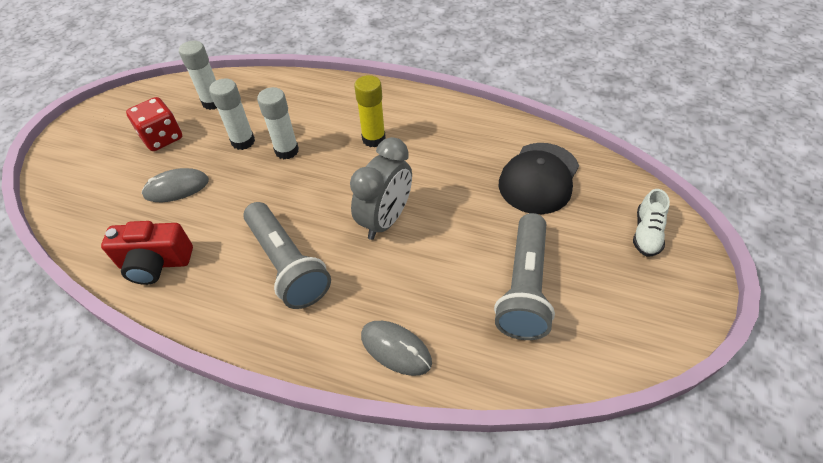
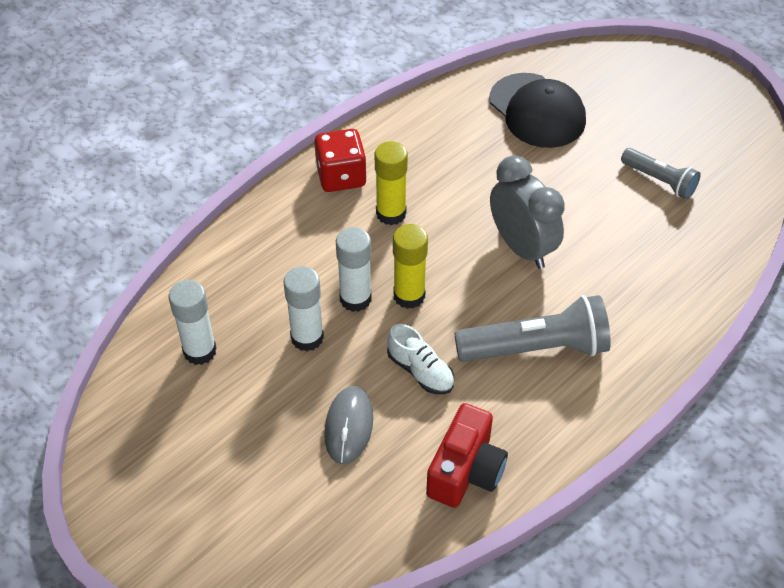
camera: 65 degrees left, 0 degrees up
red dice [126,97,182,151] -> red dice moved to [314,129,367,192]
grey mouse [361,321,432,376] -> none
grey flashlight [494,213,555,340] -> grey flashlight [621,148,701,199], size x0.59
white shoe [633,189,670,256] -> white shoe moved to [387,324,454,394]
none -> yellow glue stick [393,224,428,309]

